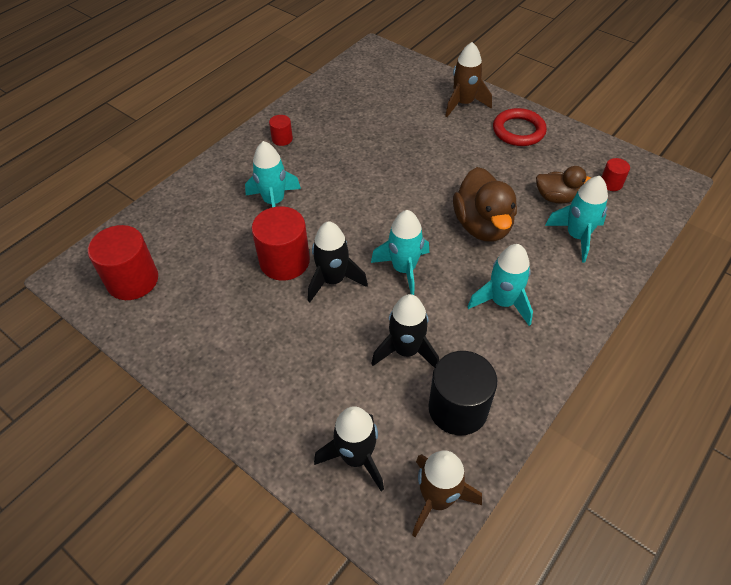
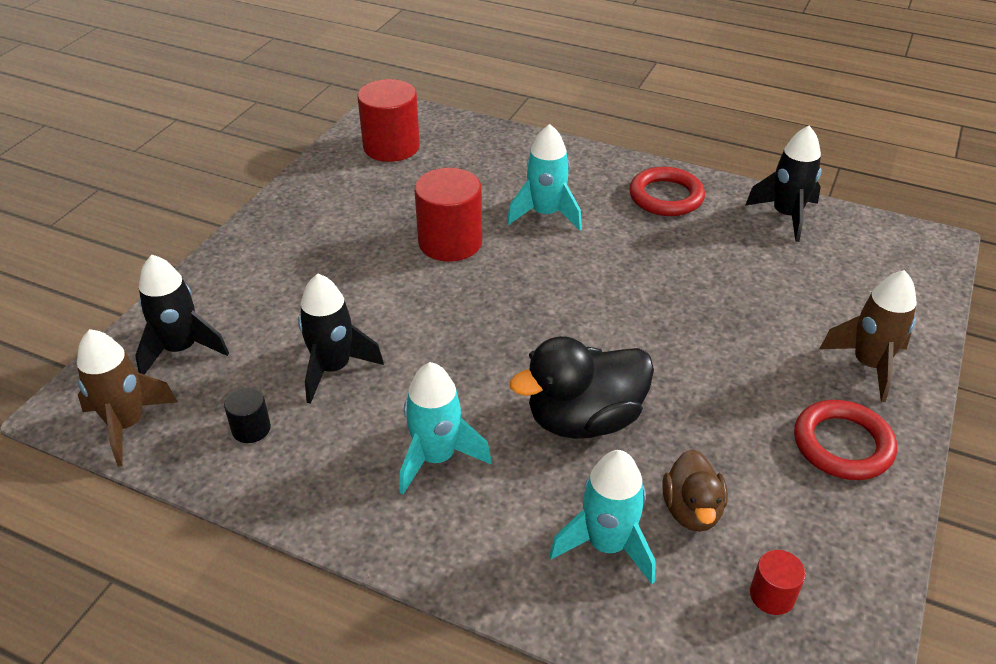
camera: 75 degrees right, 10 degrees down
red cylinder [269,115,293,146] -> red ring [629,167,705,216]
black rocket [308,221,368,302] -> black rocket moved to [745,126,822,242]
turquoise rocket [371,210,429,295] -> none
black cylinder [428,351,497,436] -> black cylinder [224,387,271,443], size x0.49
brown duck [453,167,517,242] -> black duck [510,336,654,439]

